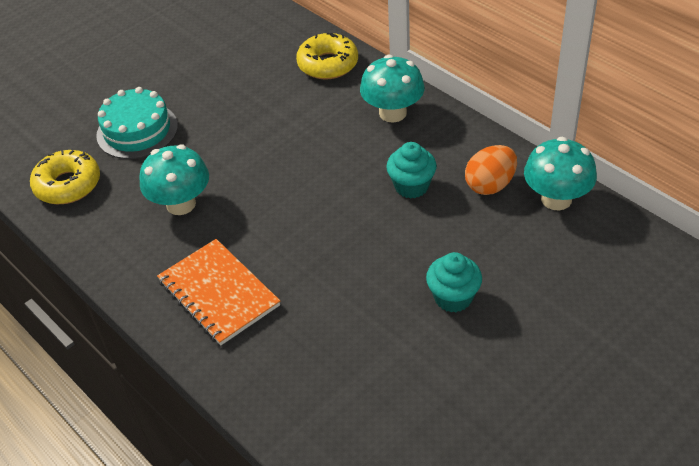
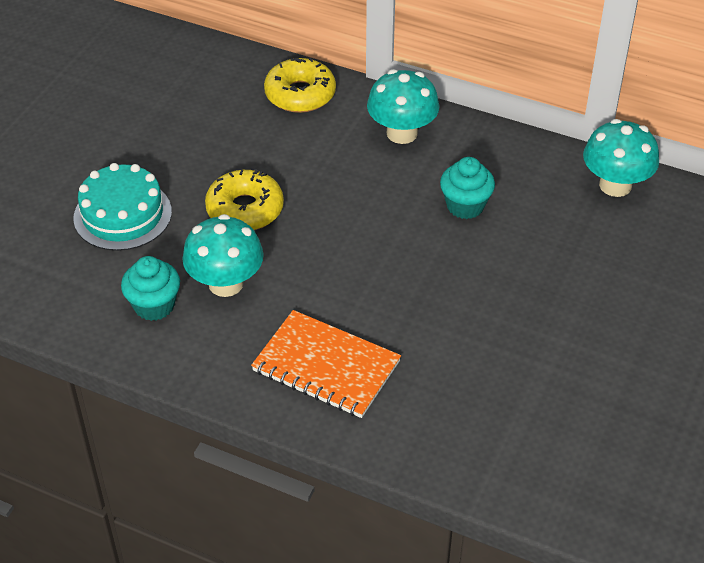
camera: 25 degrees left, 0 degrees up
yellow donut [30,150,100,204] -> yellow donut moved to [205,169,284,230]
turquoise cupcake [426,252,482,312] -> turquoise cupcake moved to [121,256,180,321]
orange egg [465,145,517,195] -> none

